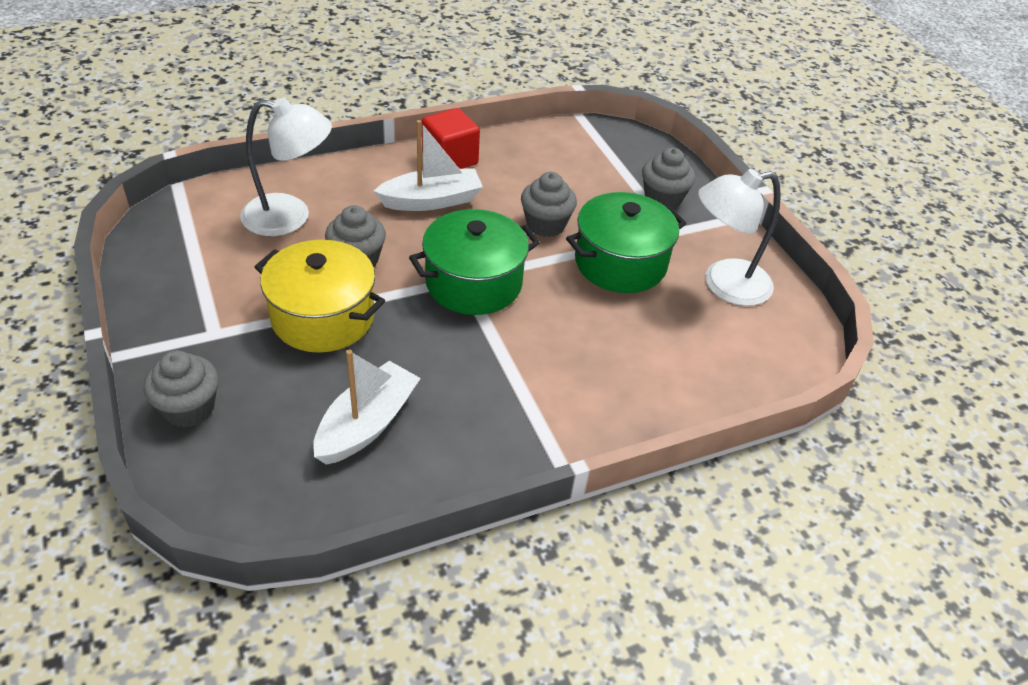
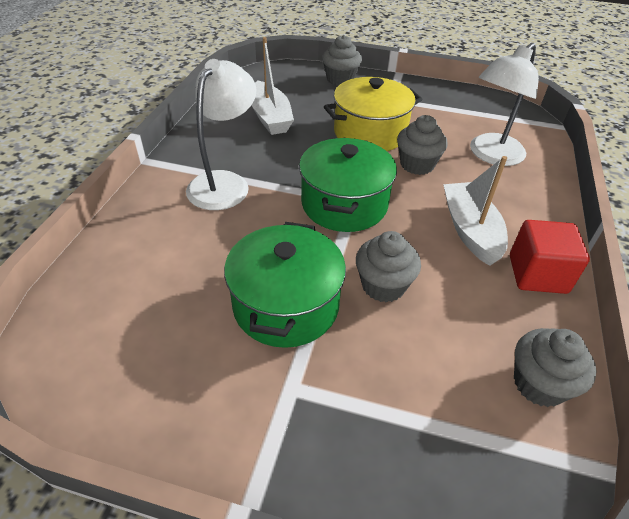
camera: 130 degrees right, 0 degrees up
white boat [374,120,483,211] -> white boat turned 150 degrees clockwise [443,156,508,266]
grey cupcake [642,147,695,209] -> grey cupcake moved to [514,328,597,407]
white lamp [698,169,781,306] -> white lamp moved to [186,59,256,210]

